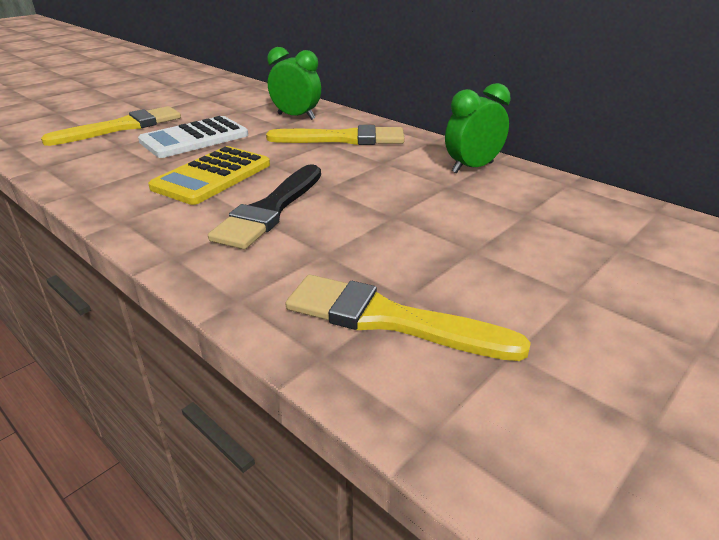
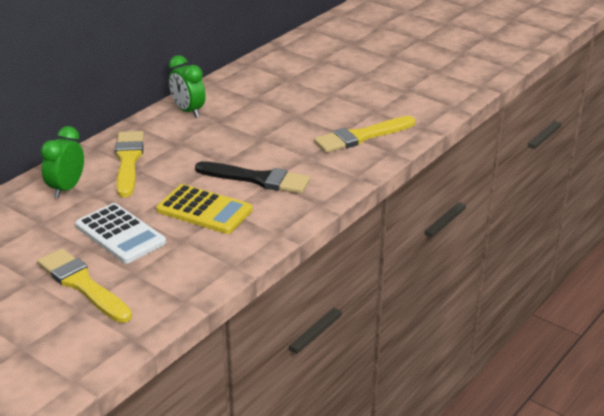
camera: 95 degrees left, 0 degrees up
yellow brush [285,275,531,361] -> yellow brush turned 45 degrees clockwise [314,116,415,153]

